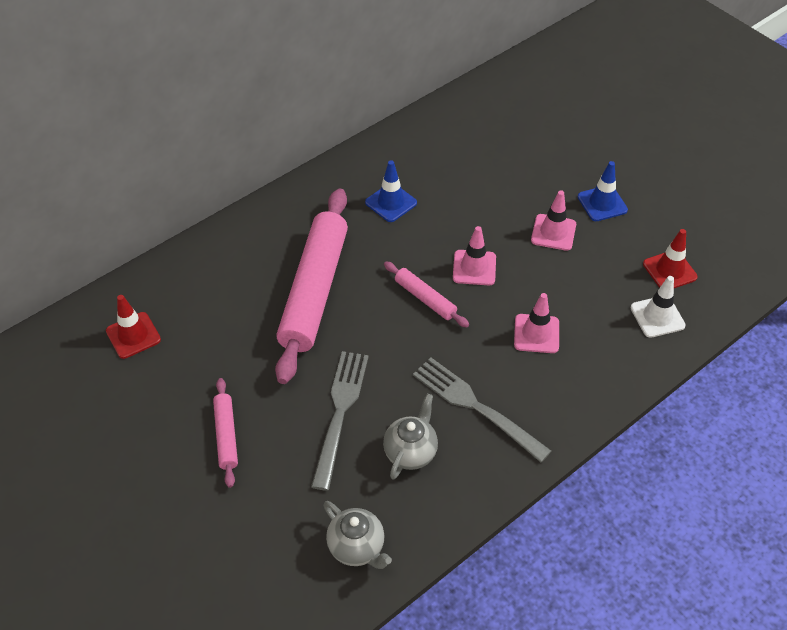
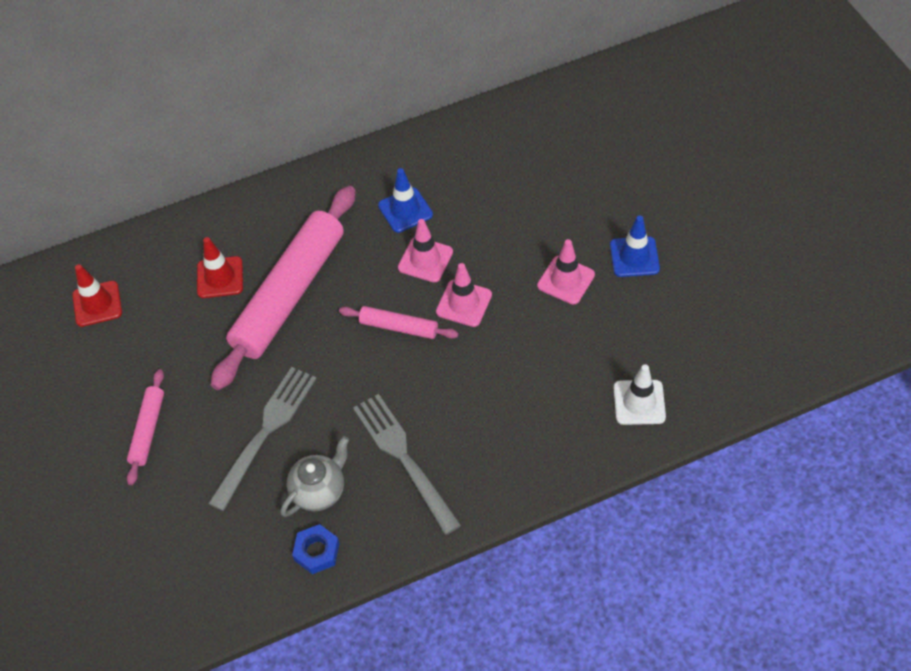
camera: 20 degrees right, 5 degrees up
grey teapot [323,501,392,569] -> none
pink rolling pin [384,261,469,328] -> pink rolling pin turned 45 degrees counterclockwise [339,306,458,339]
pink traffic cone [514,293,559,353] -> pink traffic cone moved to [398,219,453,283]
red traffic cone [643,229,698,288] -> red traffic cone moved to [197,237,243,298]
none -> blue nut [292,524,340,574]

